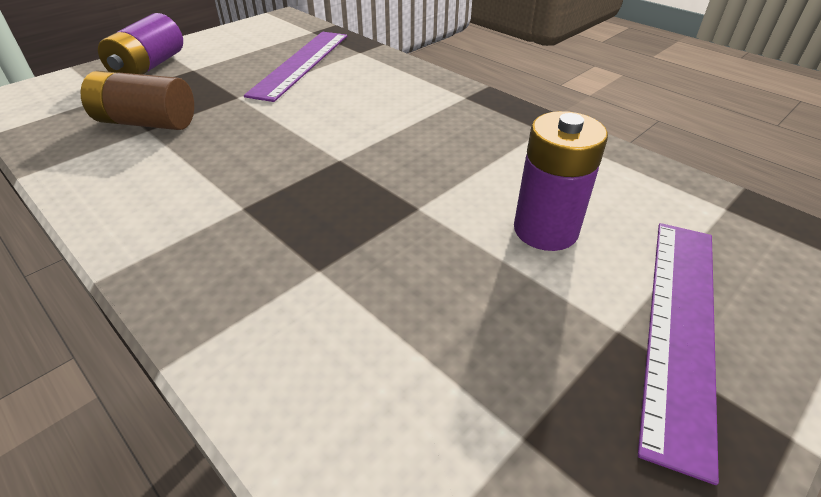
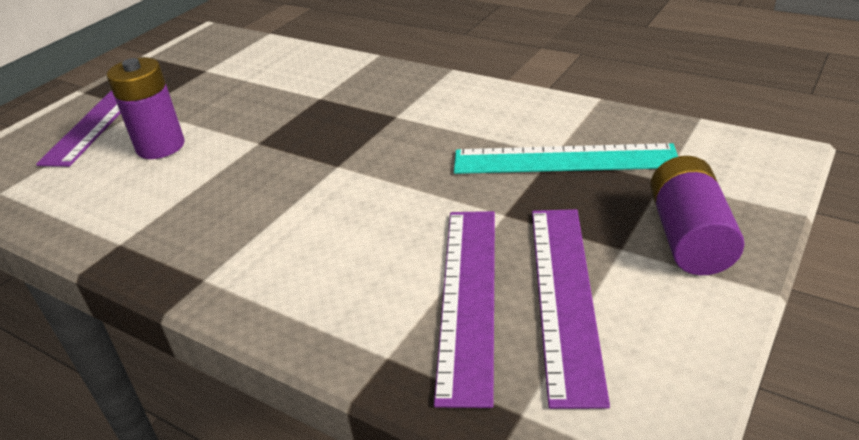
camera: 170 degrees right, 5 degrees down
brown battery [81,71,194,130] -> turquoise ruler [454,143,678,174]
none -> purple ruler [532,209,610,409]

